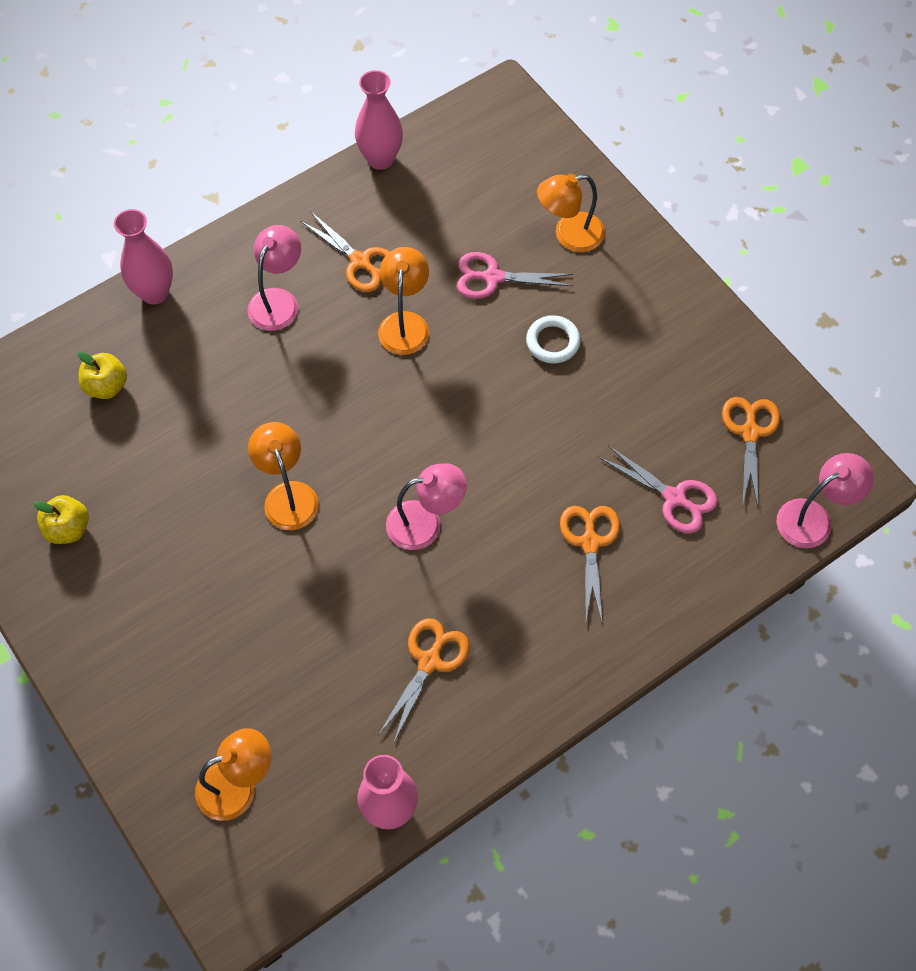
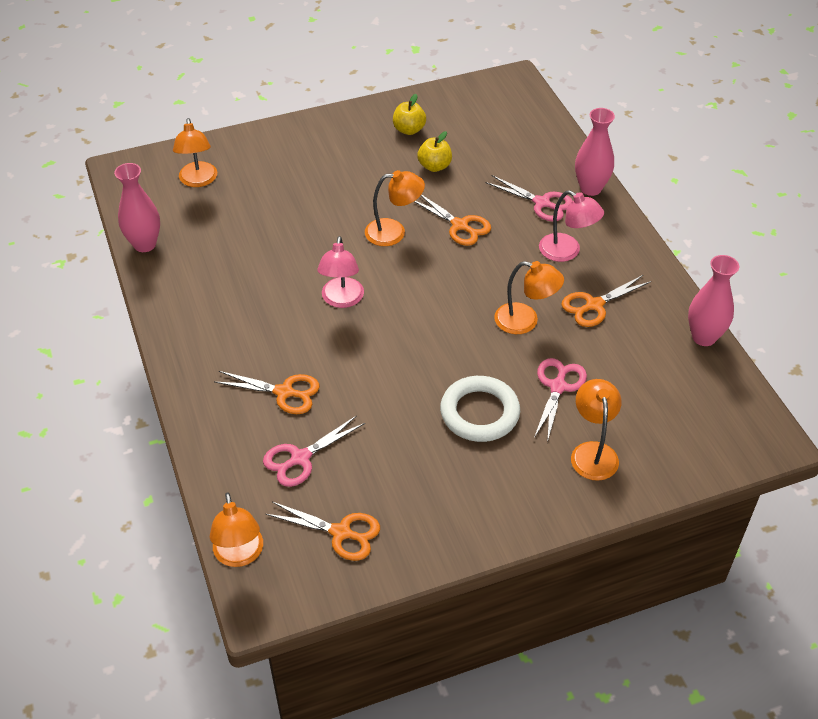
camera: 105 degrees right, 15 degrees down
yellow apple [78,351,127,399] -> yellow apple moved to [417,131,452,172]
orange scissors [378,618,470,744] -> orange scissors moved to [414,194,491,246]
white ring [526,315,581,364] -> white ring [440,376,520,442], size x1.63
pink lamp [776,453,874,548] -> orange lamp [210,492,263,567]
none -> pink scissors [486,175,572,222]

